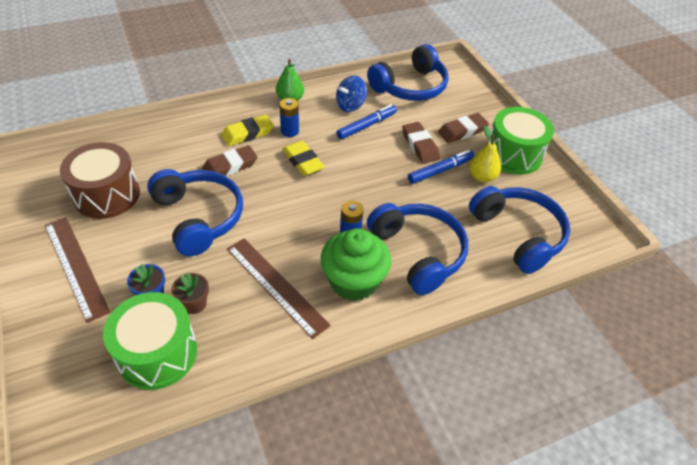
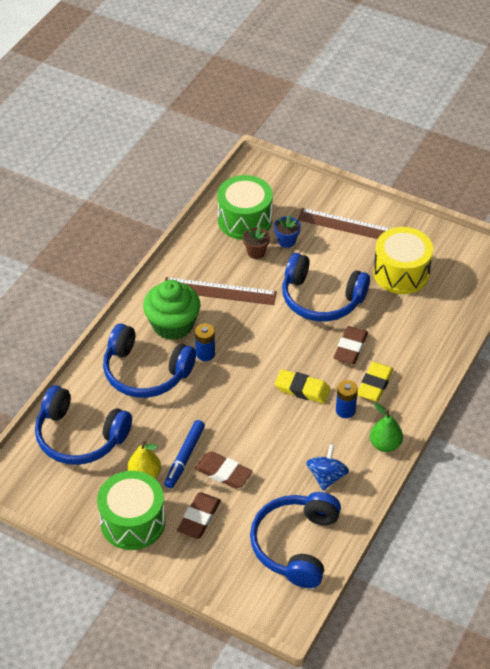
camera: 145 degrees right, 0 degrees up
brown drum [60,142,140,219] -> yellow drum [373,227,433,294]
blue marker [336,104,397,139] -> none

